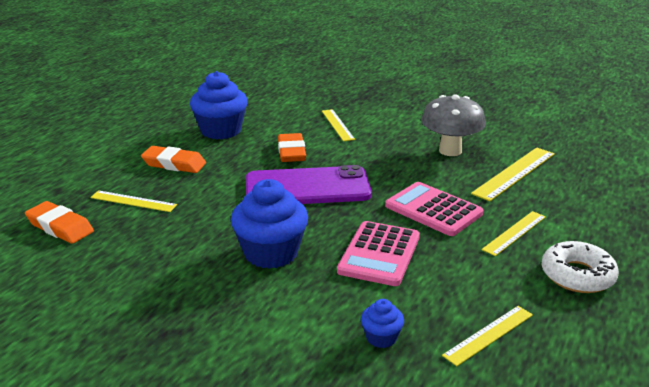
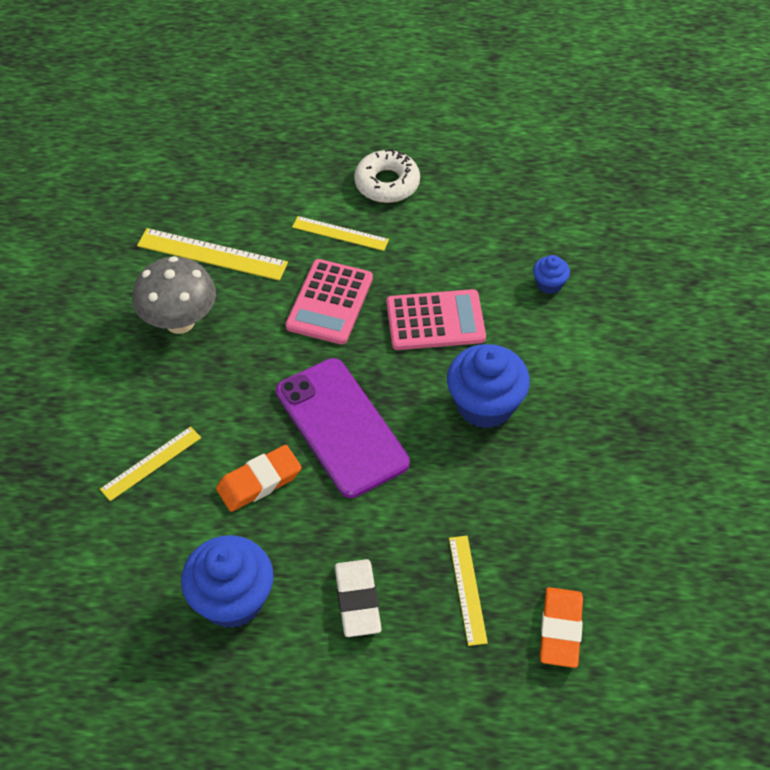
camera: 115 degrees left, 25 degrees up
orange eraser [141,146,206,173] -> white eraser [335,559,382,637]
yellow ruler [442,306,533,366] -> none

